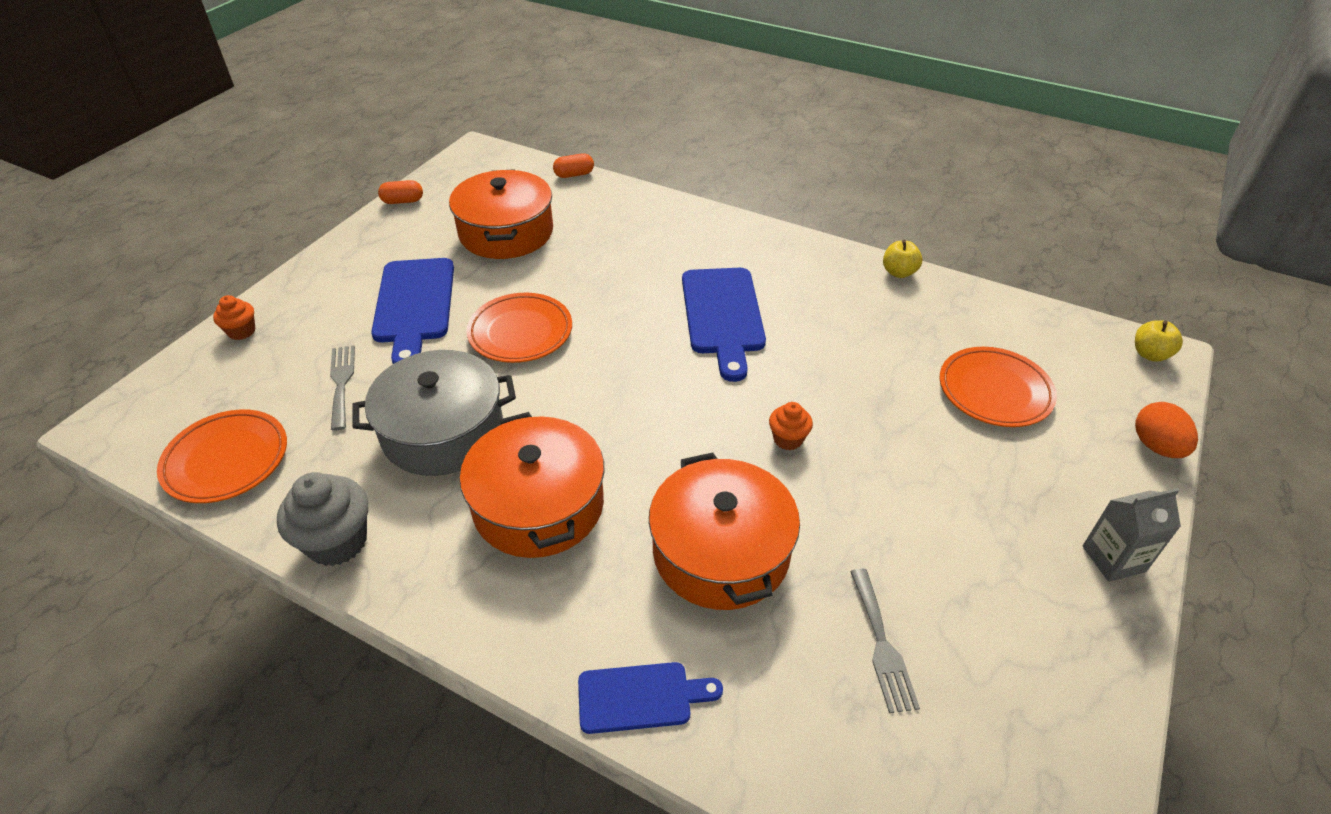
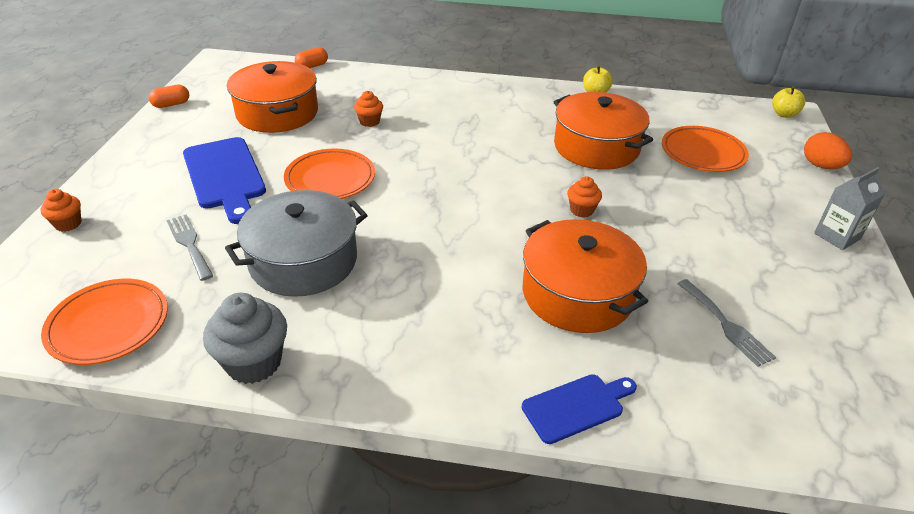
camera: 20 degrees left, 5 degrees down
orange pot [460,412,604,558] -> orange pot moved to [554,92,653,170]
blue cutting board [682,268,766,382] -> none
none -> orange cupcake [354,91,383,127]

